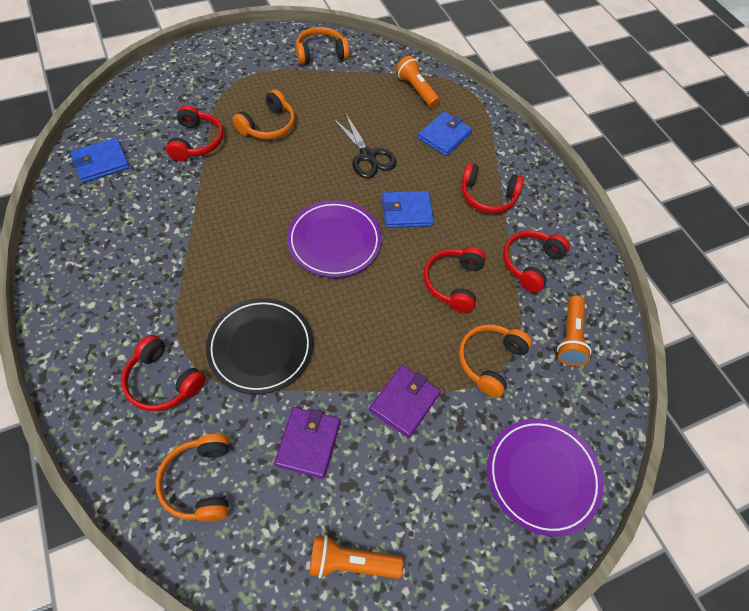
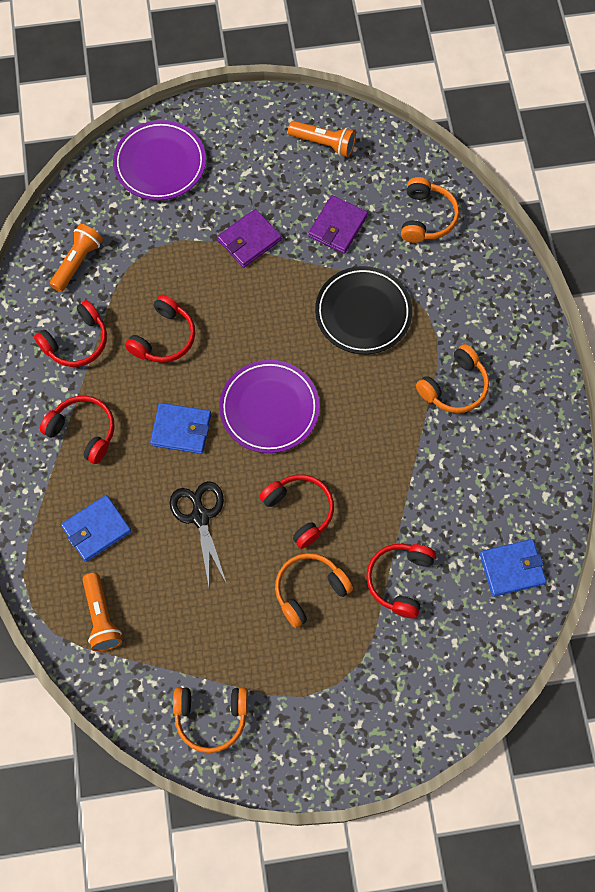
camera: 160 degrees left, 10 degrees up
red headphones [121,335,206,411] -> red headphones moved to [259,474,334,549]
orange headphones [459,324,532,398] -> orange headphones moved to [416,344,489,413]

